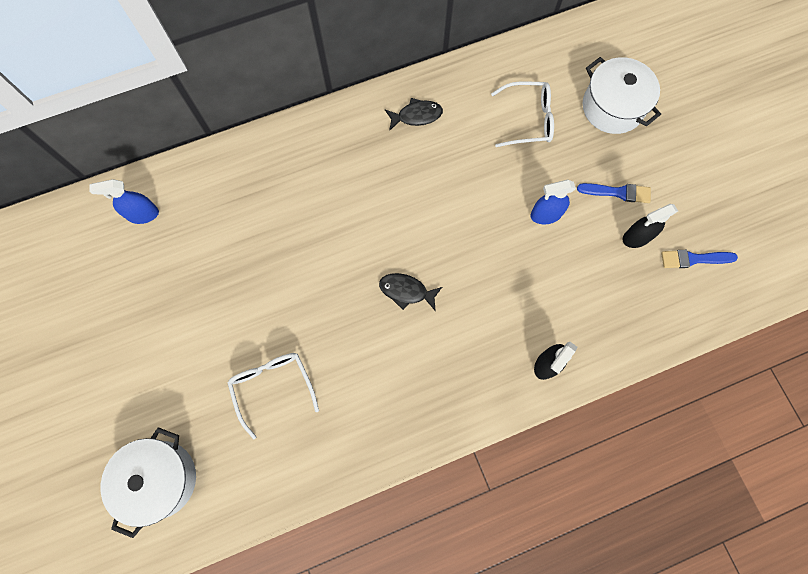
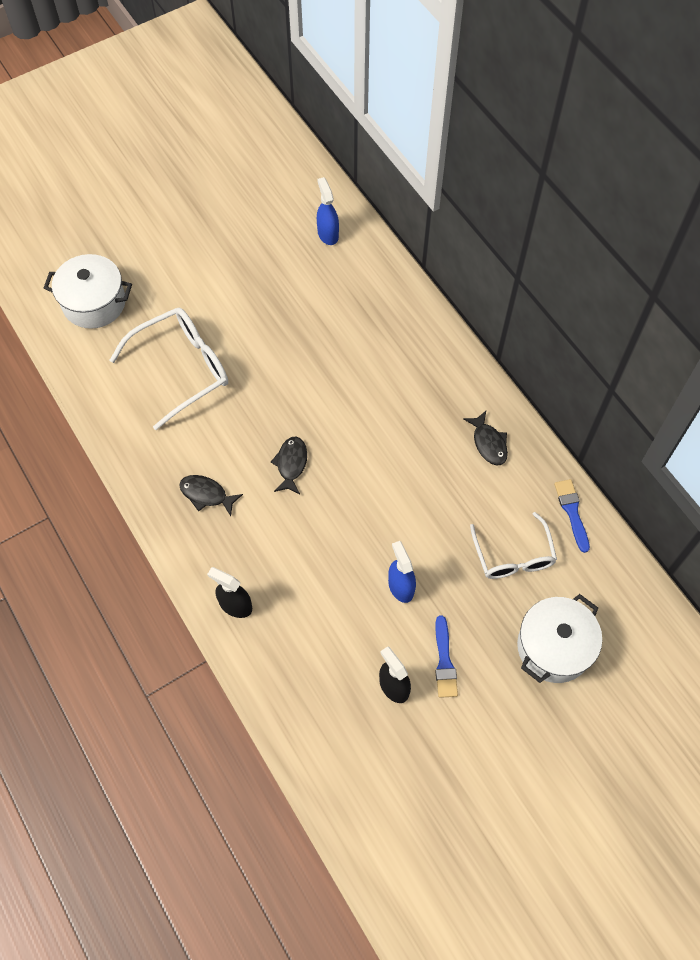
camera: 80 degrees right, 10 degrees down
white glasses [228,353,319,439] -> white glasses [110,308,228,430], size x1.51
blue brush [661,250,738,268] -> blue brush moved to [554,479,590,553]
none -> black fish [179,475,243,516]

